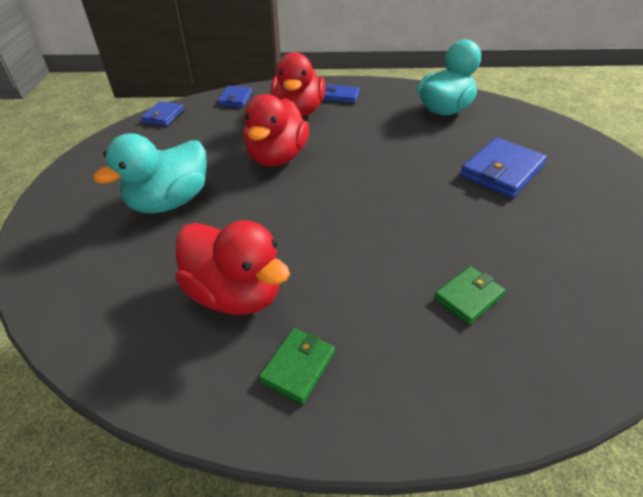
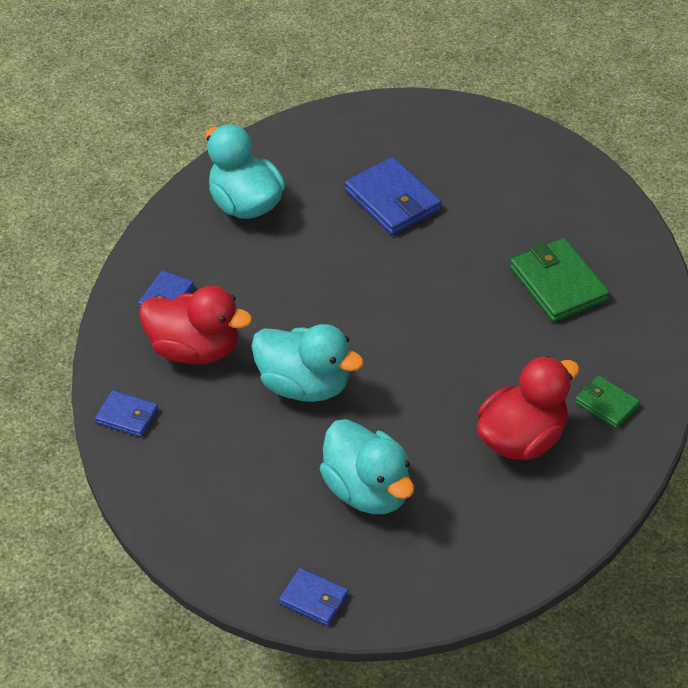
camera: 75 degrees left, 5 degrees up
blue wallet [141,101,184,126] -> blue wallet moved to [279,568,349,626]
red duck [243,94,309,166] -> turquoise duck [251,324,364,402]
green wallet [434,266,506,325] -> green wallet [510,238,609,322], size x1.75

